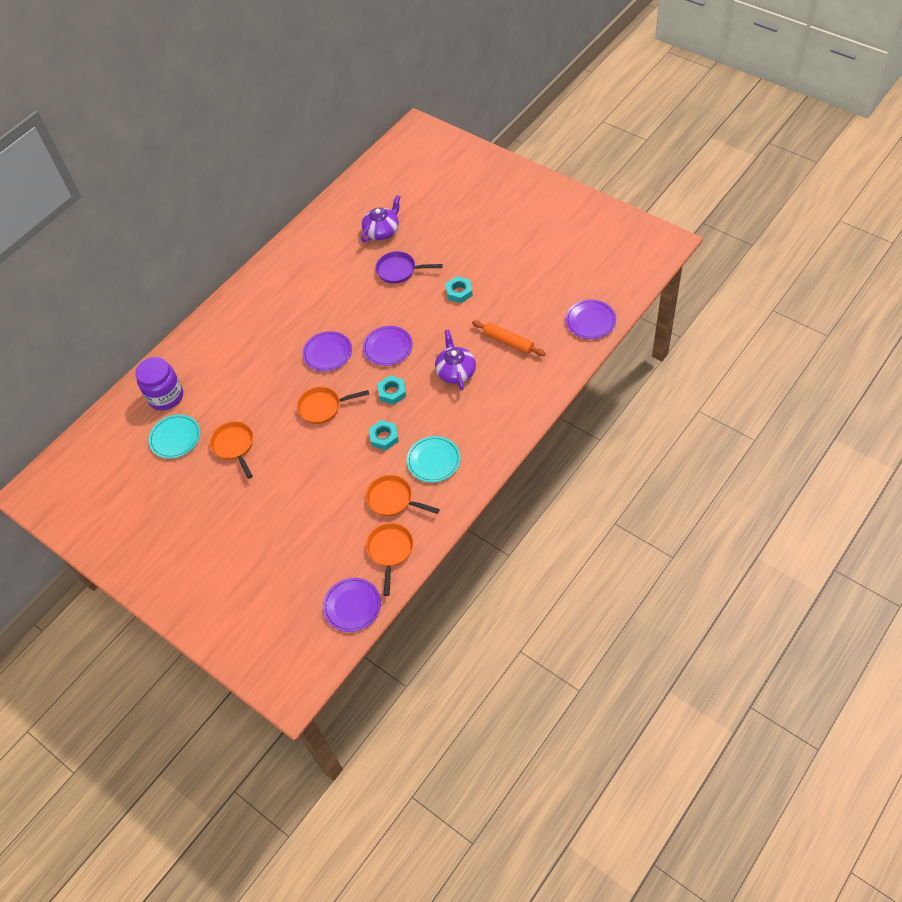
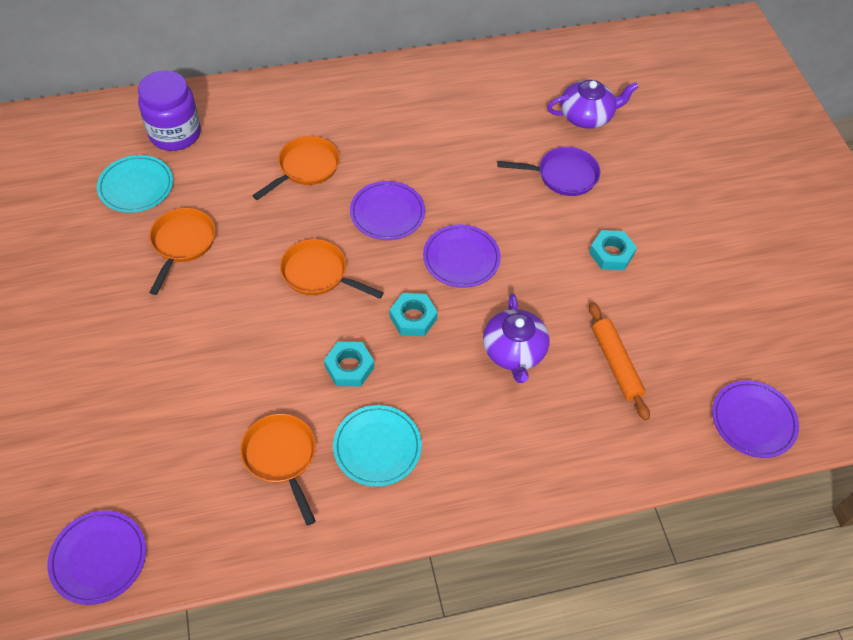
camera: 30 degrees right, 0 degrees up
orange pan [366,523,413,596] -> orange pan moved to [252,136,340,200]
purple pan [375,251,443,284] -> purple pan turned 135 degrees clockwise [497,147,600,196]
purple teapot [435,330,476,390] -> purple teapot turned 150 degrees clockwise [483,293,549,383]

